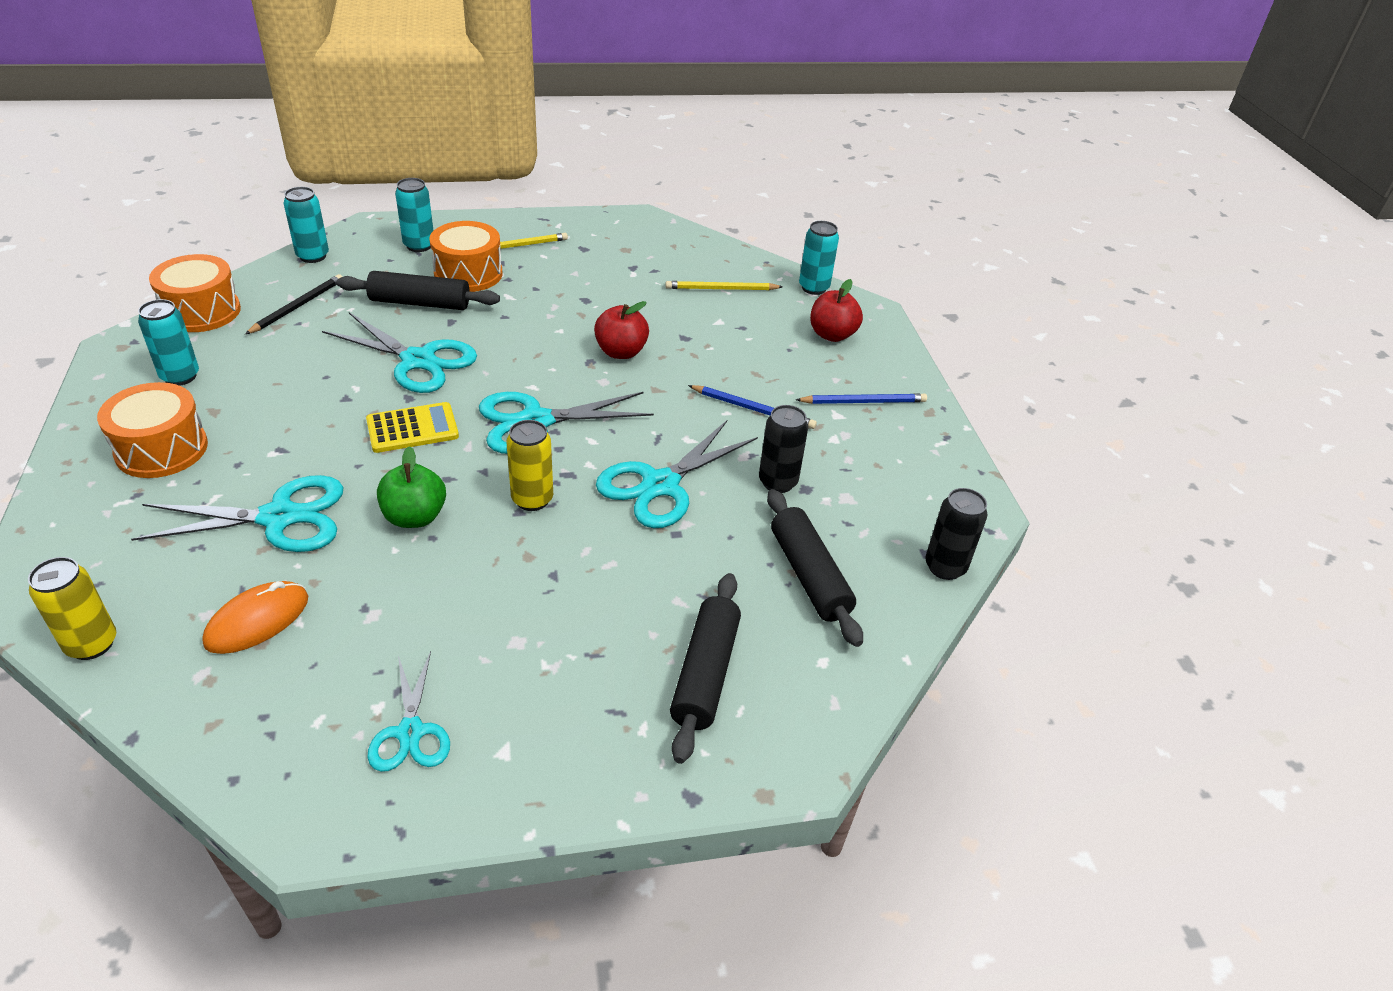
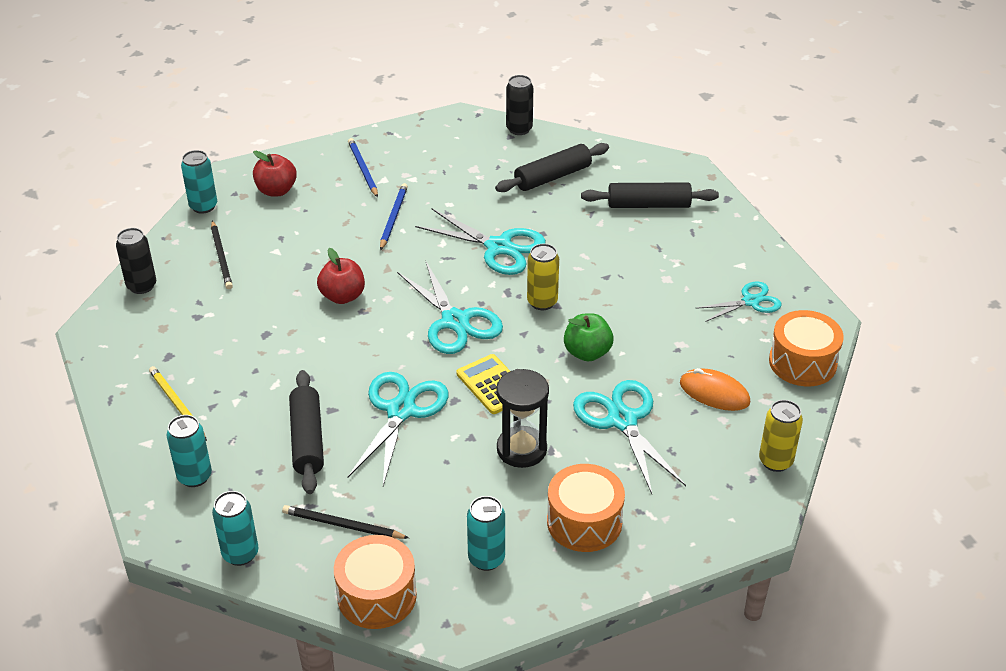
camera: 100 degrees left, 0 degrees up
orange drum [429,221,503,292] -> orange drum moved to [769,310,844,386]
yellow pencil [665,281,783,290] -> black pencil [211,220,233,289]
black can [759,405,808,493] -> black can moved to [116,228,156,294]
none -> black hourglass [496,369,549,468]

